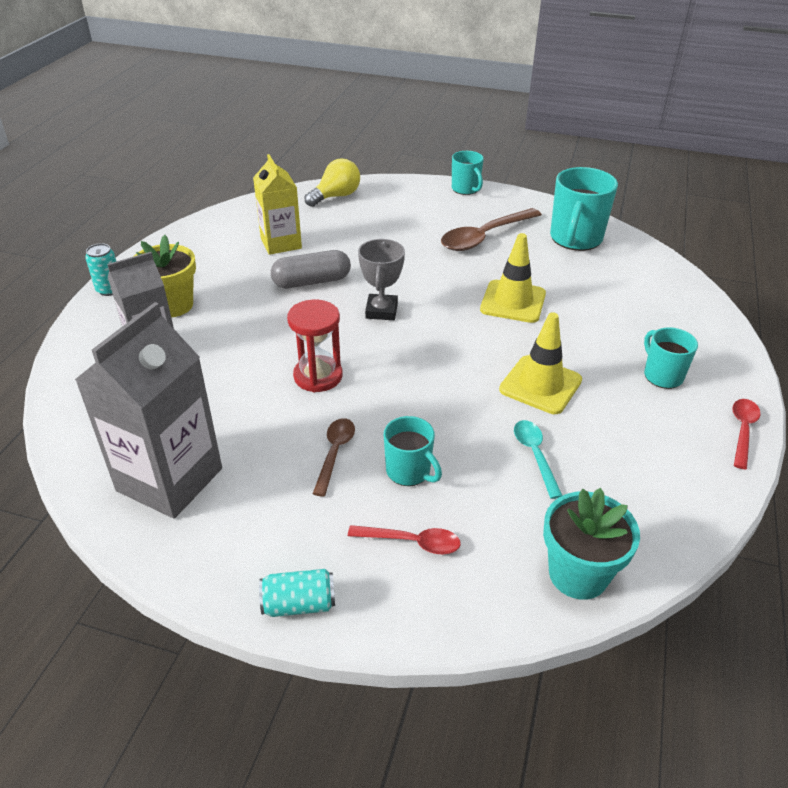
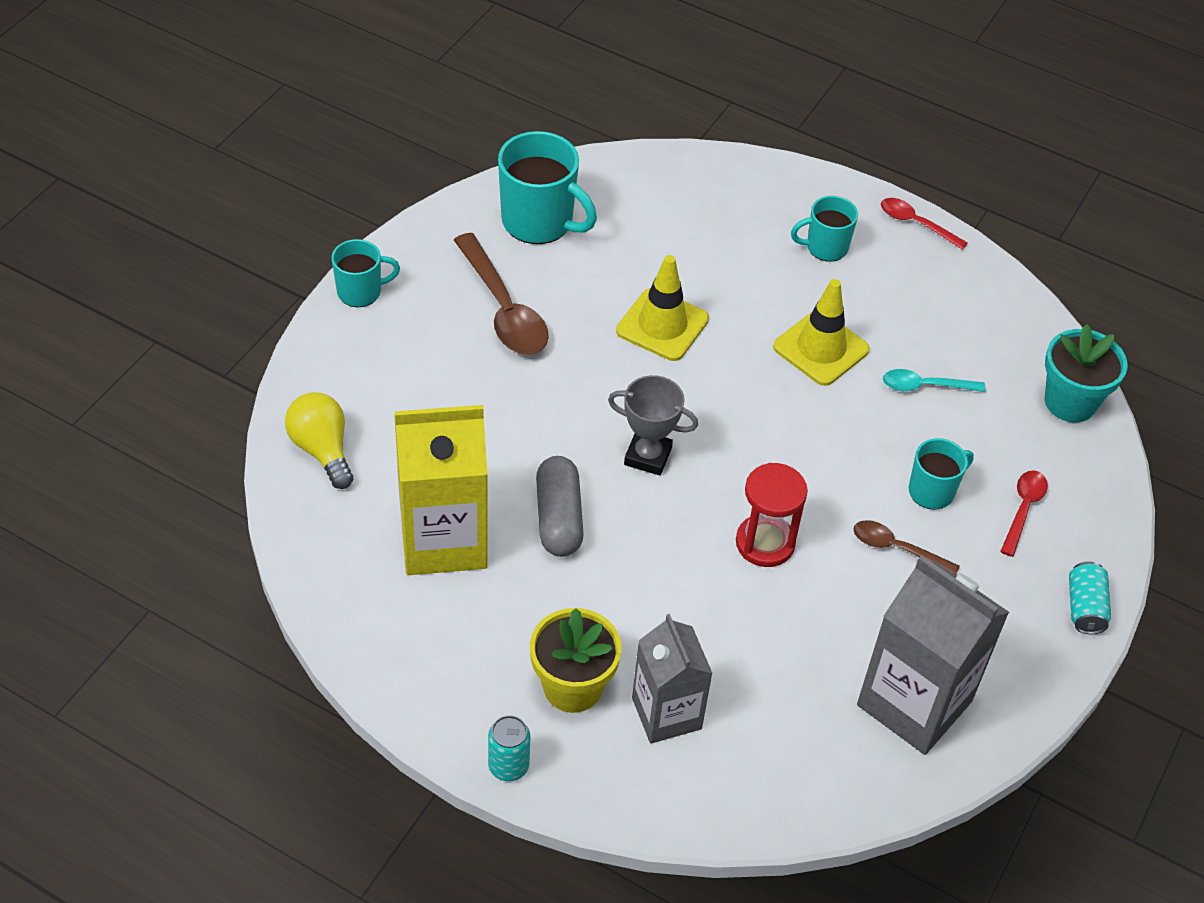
camera: 80 degrees left, 10 degrees up
yellow carton [253,154,302,255] -> yellow carton [394,405,488,575], size x1.54

